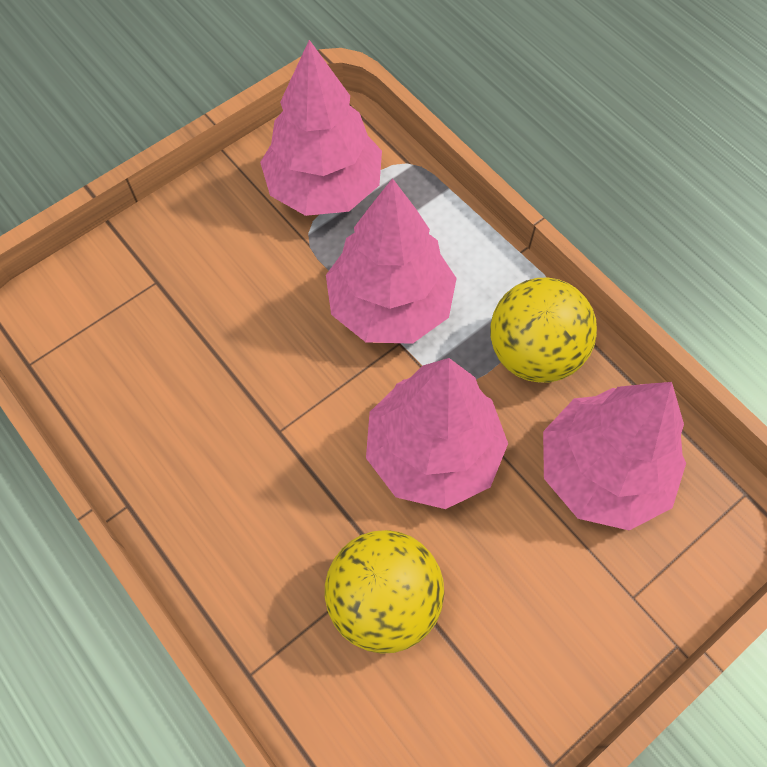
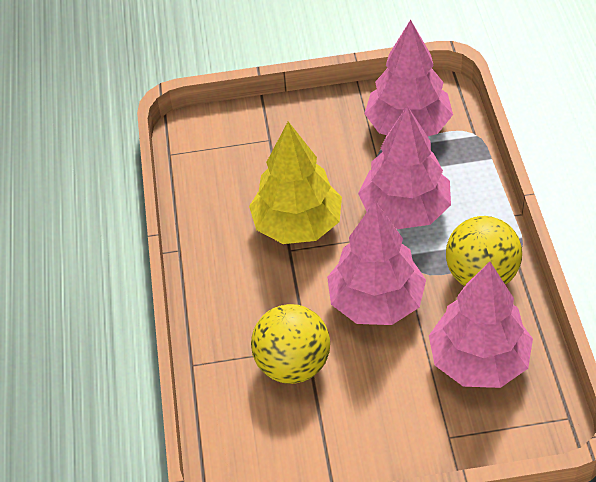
camera: 35 degrees right, 15 degrees down
none -> yellow tree [249,121,342,244]

